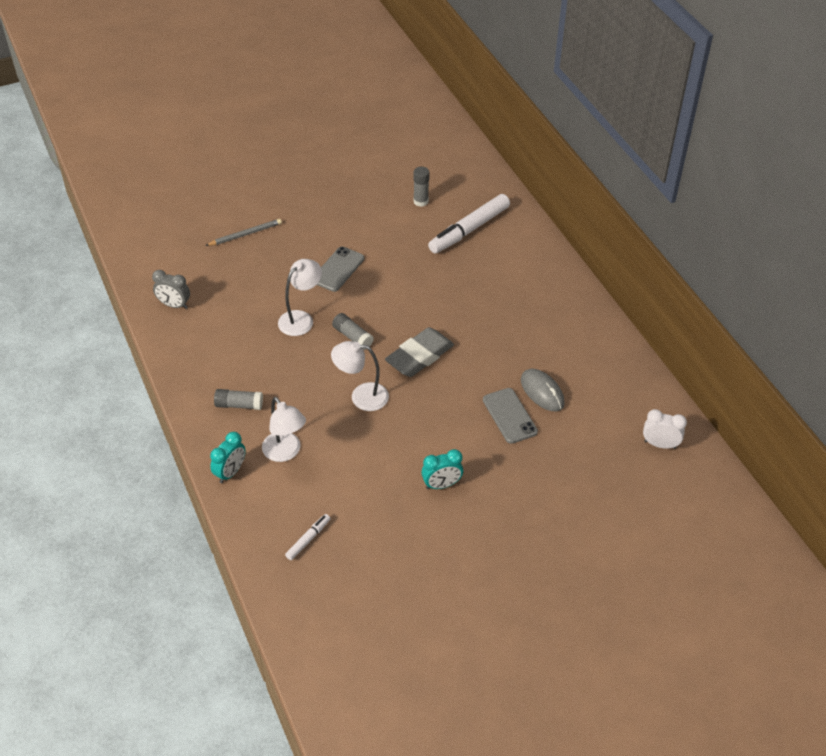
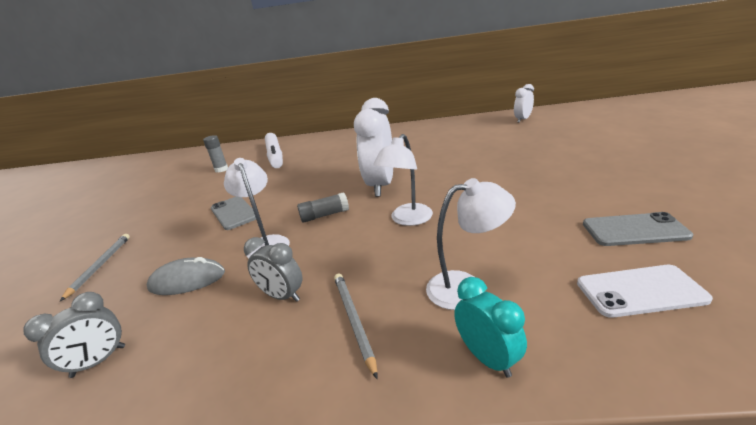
camera: 60 degrees left, 20 degrees down
grey glue stick [214,389,263,410] -> grey pencil [334,273,378,379]
white marker [285,514,331,560] -> white phone [577,265,713,318]
grey eraser [385,327,454,377] -> white clock [354,98,393,197]
turquoise clock [421,449,463,489] -> none
grey phone [483,388,538,444] -> grey phone moved to [583,212,693,246]
grey mouse [521,369,565,411] -> grey mouse moved to [147,257,225,295]
none -> grey clock [244,237,302,302]

